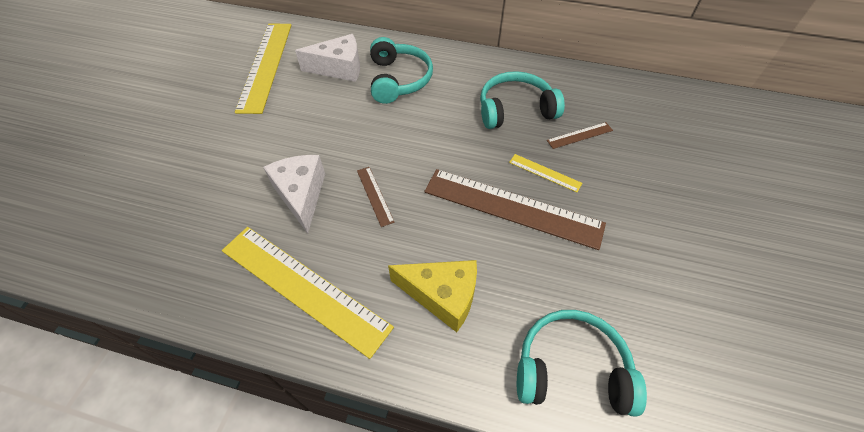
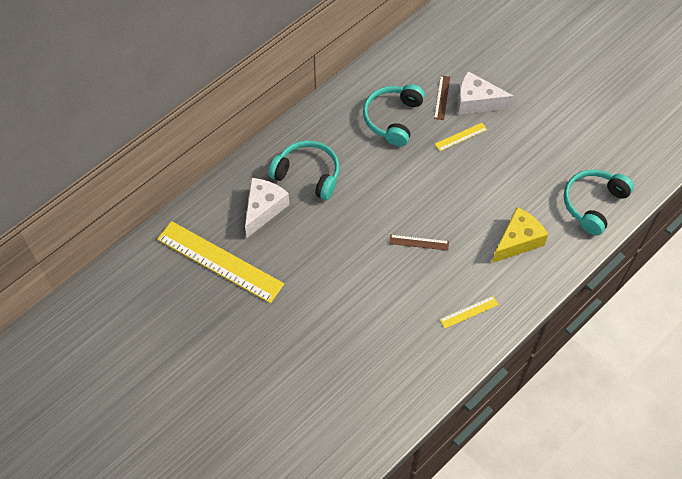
camera: 60 degrees left, 5 degrees up
yellow ruler [222,227,394,359] -> yellow ruler [440,296,499,329], size x0.43
white cheese [263,155,325,233] -> white cheese moved to [458,71,514,115]
brown ruler [424,169,606,250] -> none

